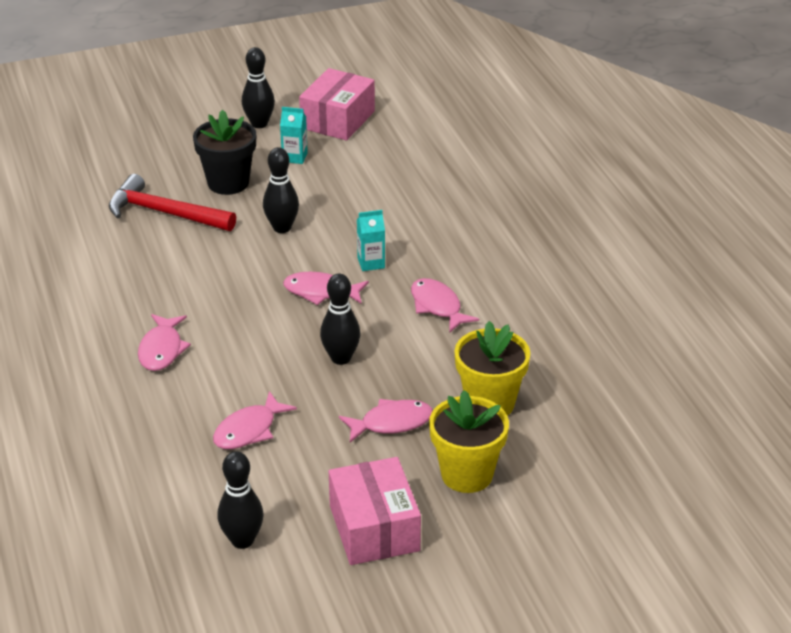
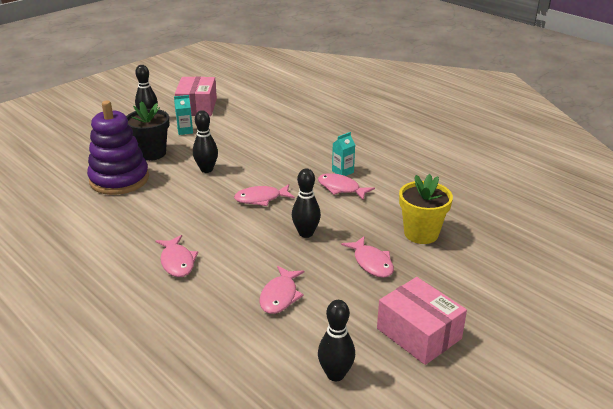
camera: 25 degrees left, 5 degrees down
red hammer [109,174,236,231] -> purple stacking toy [87,101,149,195]
pink fish [339,399,433,443] -> pink fish turned 105 degrees clockwise [341,236,394,278]
turquoise carton [357,210,385,271] -> turquoise carton moved to [332,132,355,176]
yellow flower pot [429,390,509,493] -> none

